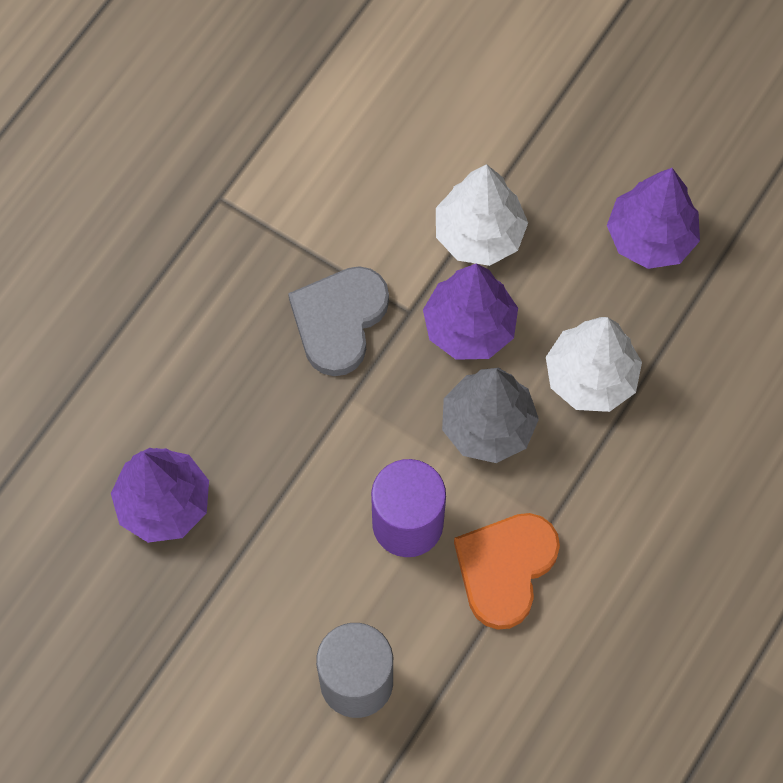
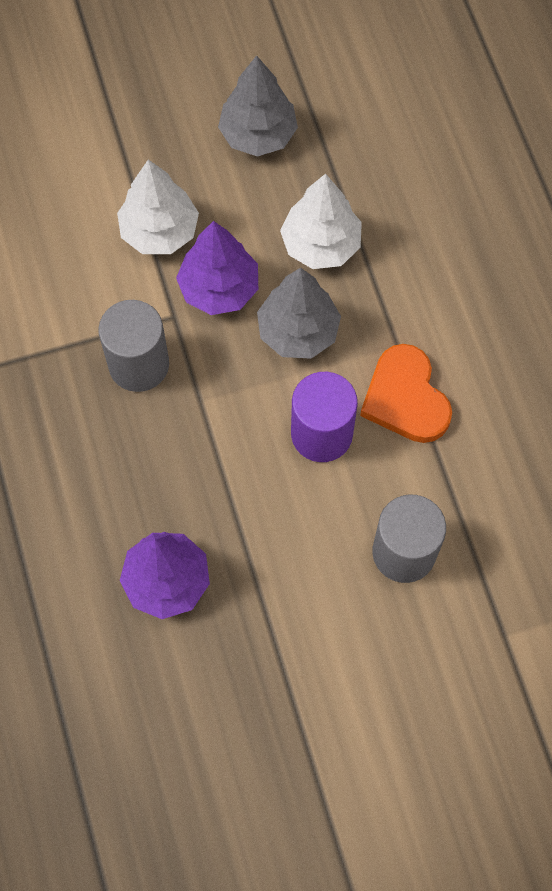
camera: 50 degrees left, 0 degrees up
grey heart [288,266,389,376] -> grey cylinder [98,300,169,392]
purple tree [607,168,700,269] -> grey tree [218,55,298,157]

